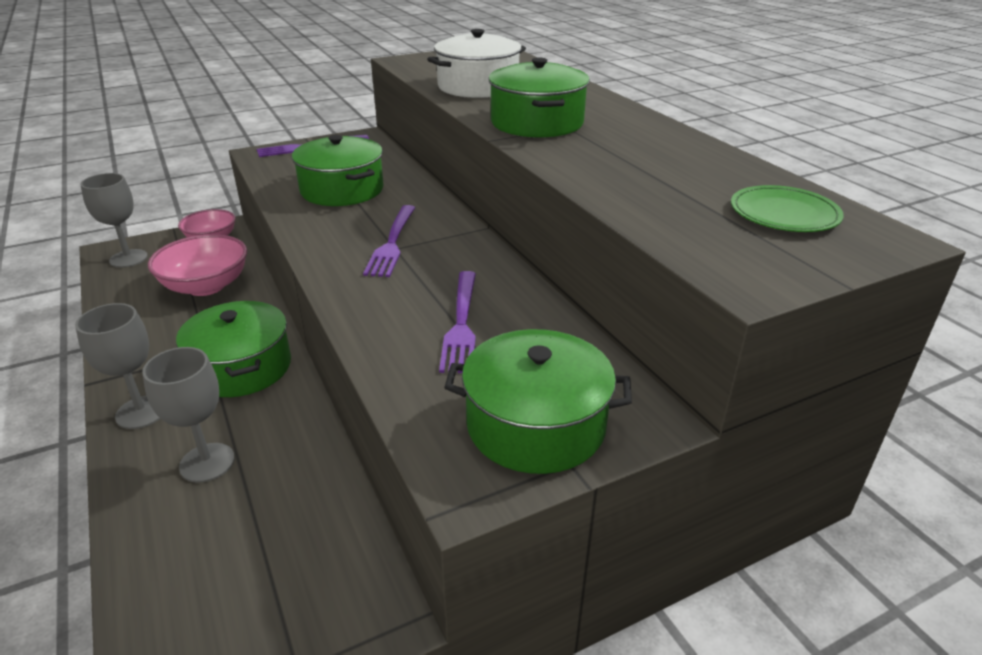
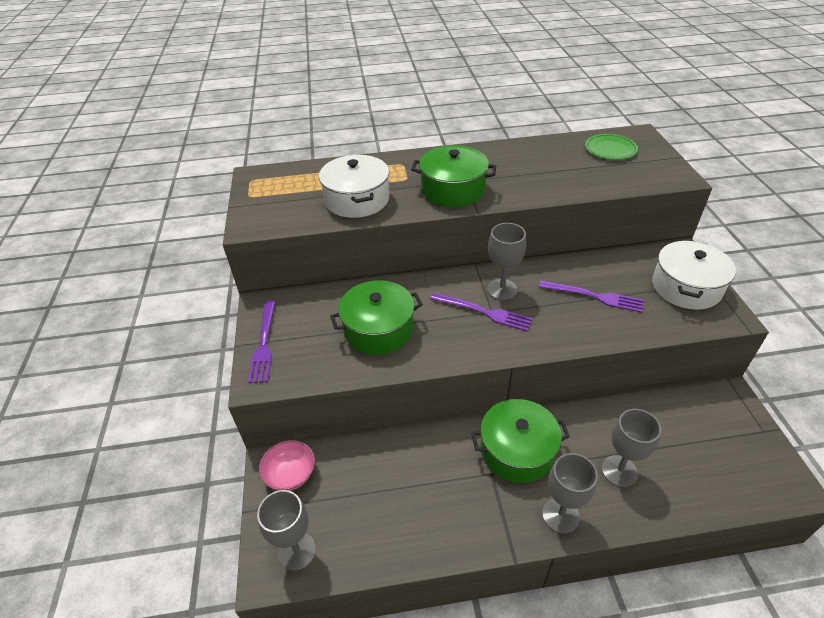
camera: 70 degrees left, 10 degrees up
pink bowl [148,234,247,296] -> none
green pot [444,329,632,474] -> white pot [652,240,736,310]
none -> grey goblet [487,223,526,300]

